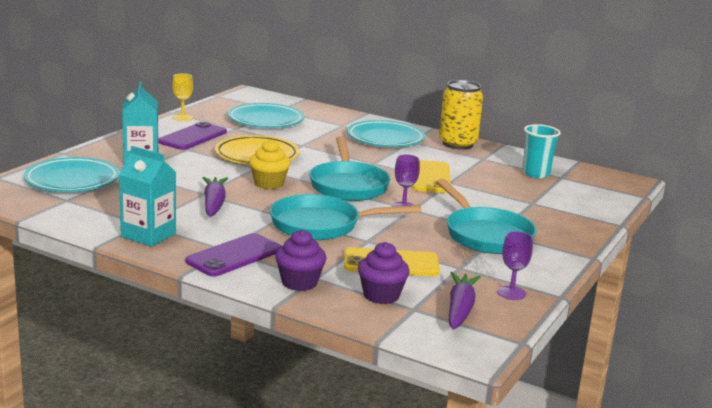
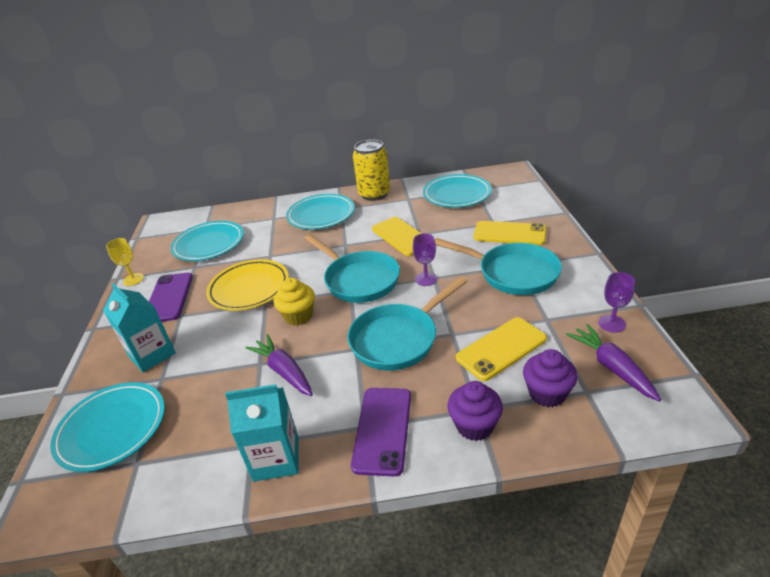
camera: 30 degrees left, 15 degrees up
turquoise cup [522,124,561,178] -> turquoise plate [423,174,492,208]
none -> yellow phone [474,221,546,245]

